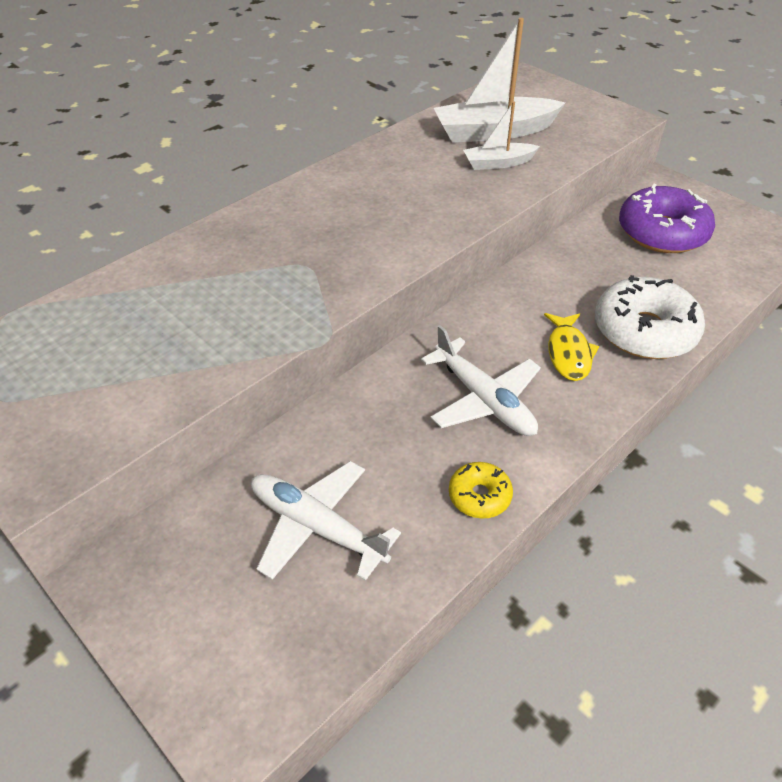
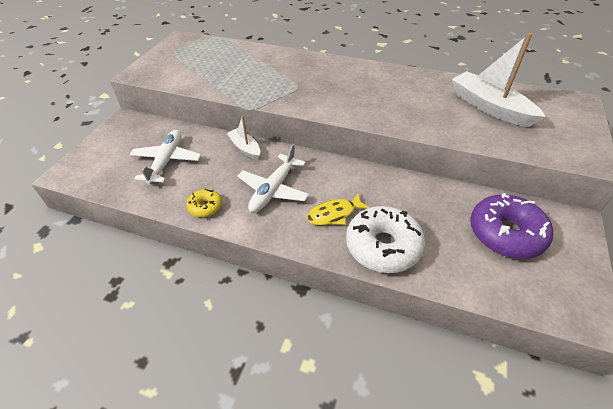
camera: 65 degrees right, 0 degrees up
white boat [463,101,540,170] -> white boat moved to [227,116,260,160]

